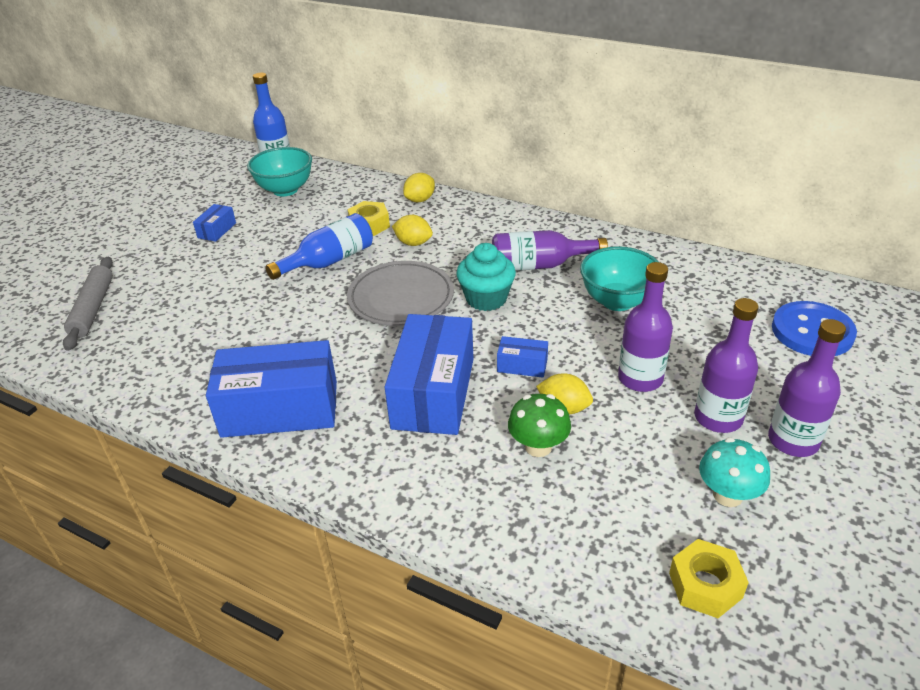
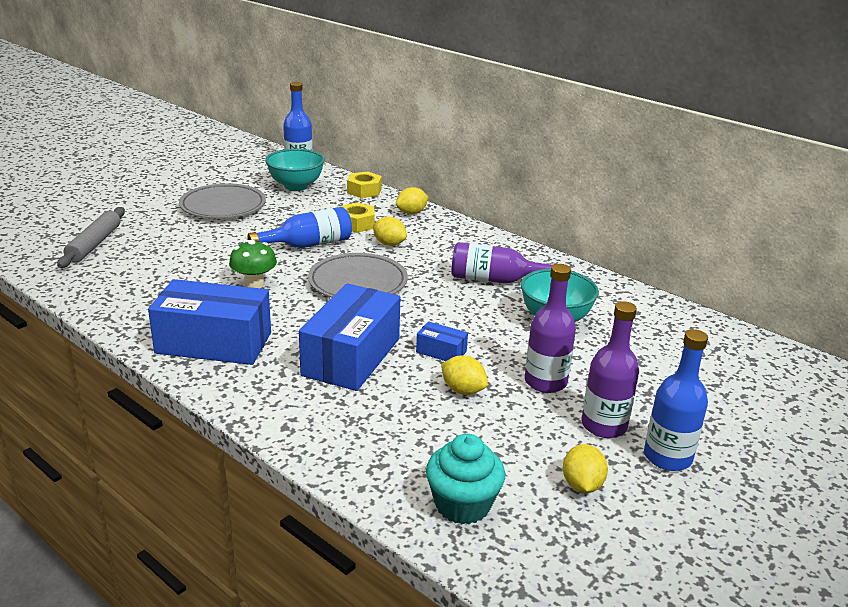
camera: 10 degrees right, 10 degrees down
blue box [193,204,236,242] -> grey plate [179,183,266,219]
turquoise cupcake [456,243,516,311] -> turquoise cupcake moved to [426,434,505,524]
green mushroom [508,394,571,457] -> green mushroom moved to [229,240,277,288]
yellow nut [669,539,749,618] -> yellow nut moved to [347,171,382,198]
turquoise mushroom [699,438,770,507] -> yellow lemon [563,444,608,493]
purple bottle [768,319,846,457] -> blue bottle [644,329,708,471]
blue button [772,301,857,356] -> none

